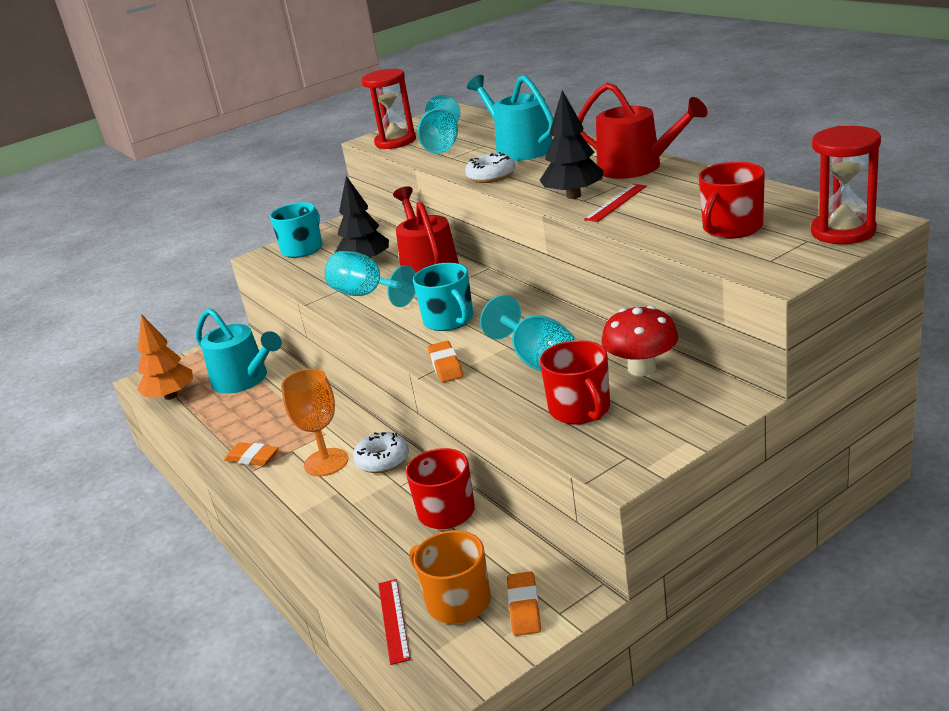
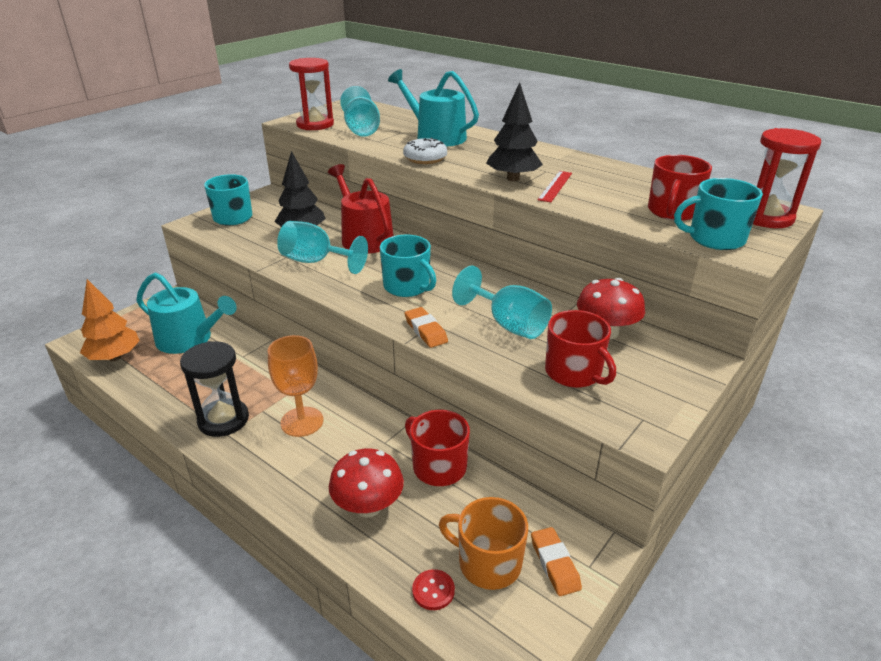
camera: 20 degrees left, 5 degrees up
orange eraser [224,442,279,466] -> black hourglass [180,341,249,437]
white donut [353,432,409,473] -> none
red ruler [378,579,410,665] -> red button [412,569,455,610]
red watering can [578,83,708,179] -> none
none -> red mushroom [329,448,404,518]
none -> turquoise mug [674,178,763,250]

